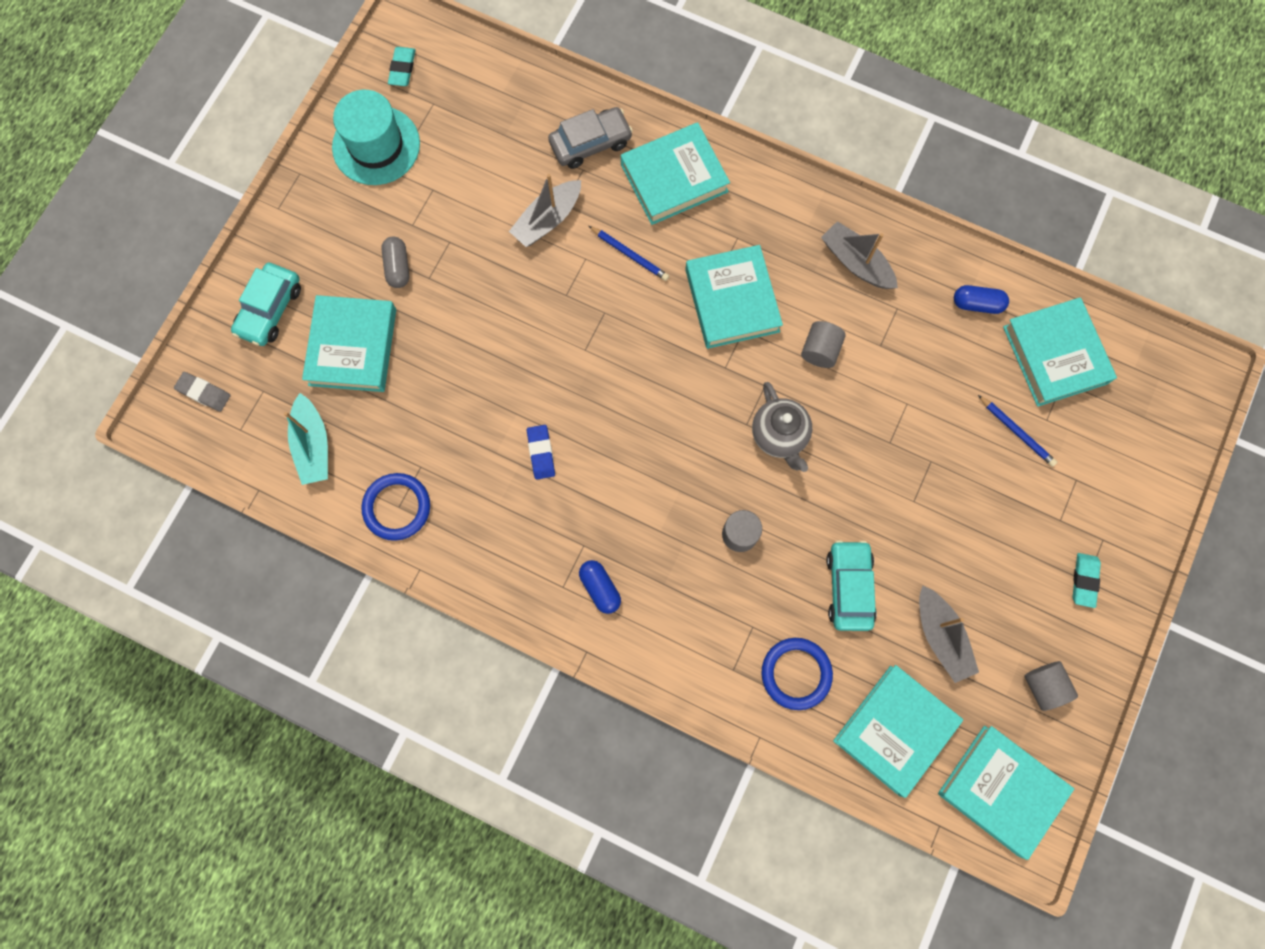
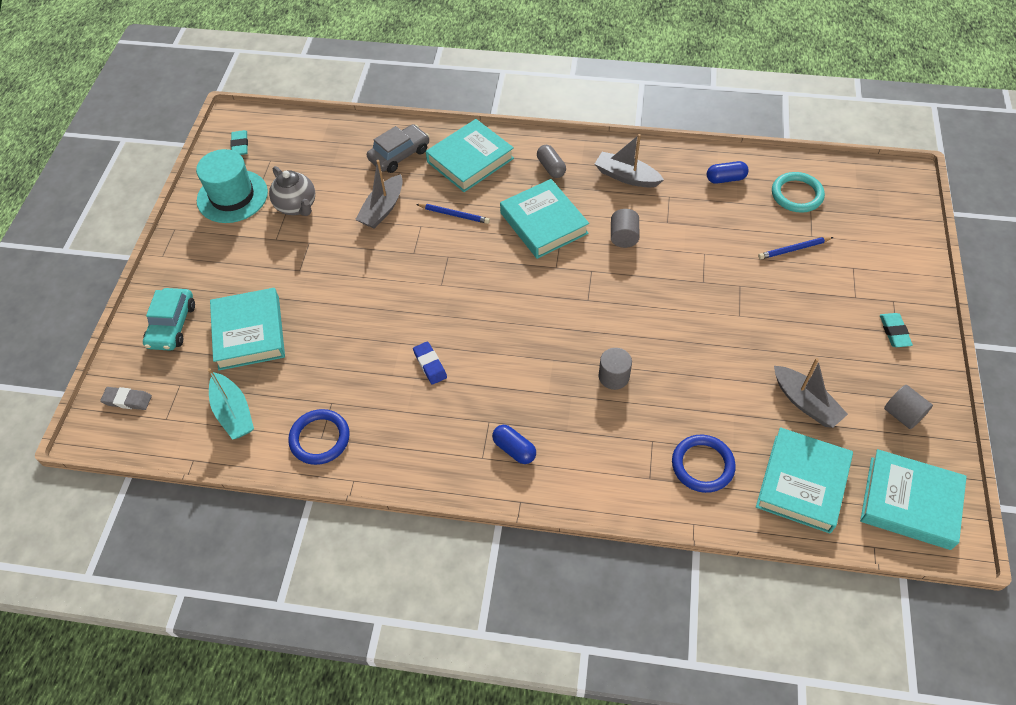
camera: 15 degrees left, 20 degrees down
grey capsule [381,237,409,288] -> grey capsule moved to [537,145,566,178]
grey teapot [752,382,812,472] -> grey teapot moved to [269,166,315,216]
turquoise car [826,540,877,631] -> none
blue pencil [978,395,1057,467] -> blue pencil turned 135 degrees clockwise [758,237,834,259]
turquoise book [1003,297,1117,407] -> turquoise ring [772,172,825,213]

